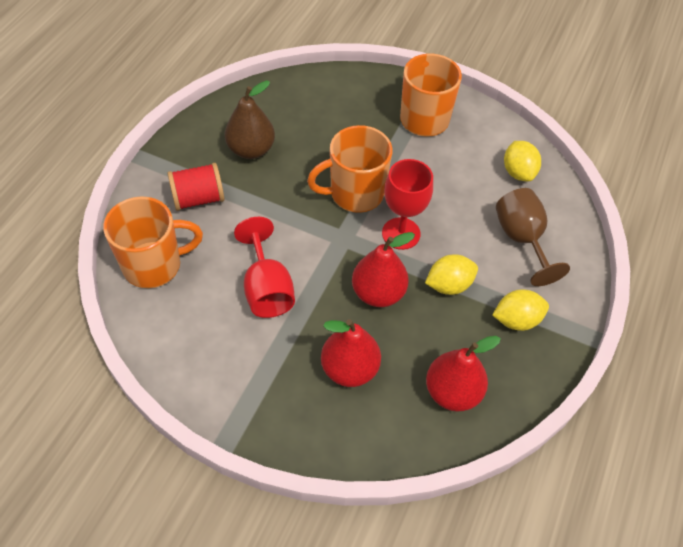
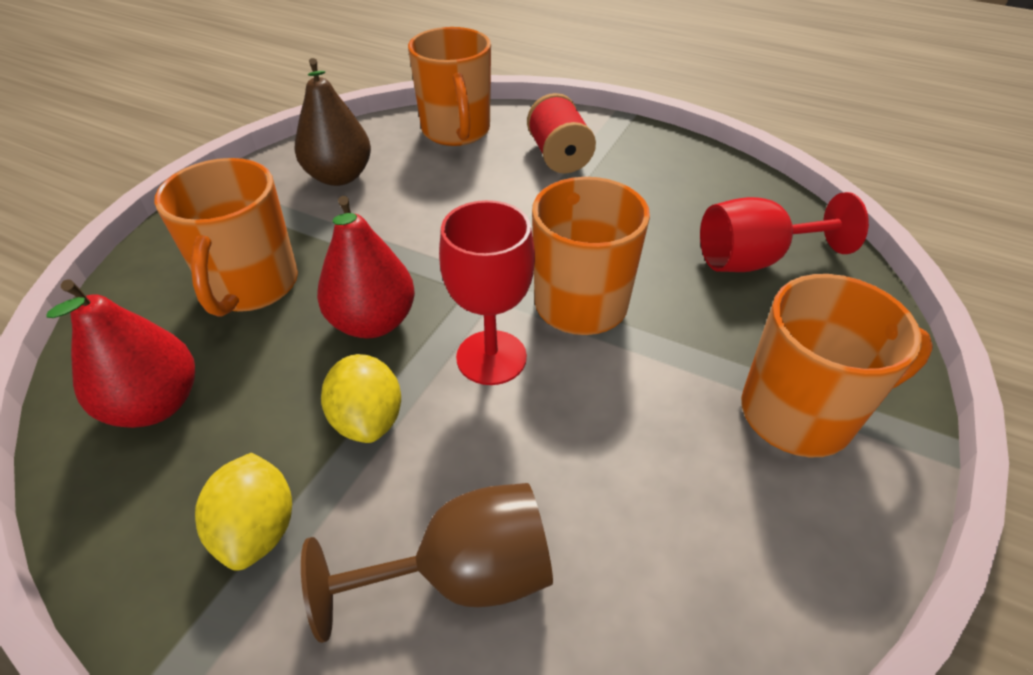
camera: 95 degrees right, 10 degrees down
brown pear [225,80,275,159] -> brown pear moved to [294,58,371,186]
red goblet [234,217,295,318] -> red goblet moved to [700,192,869,272]
red pear [321,319,381,387] -> orange mug [154,158,298,316]
yellow lemon [504,141,541,181] -> none

